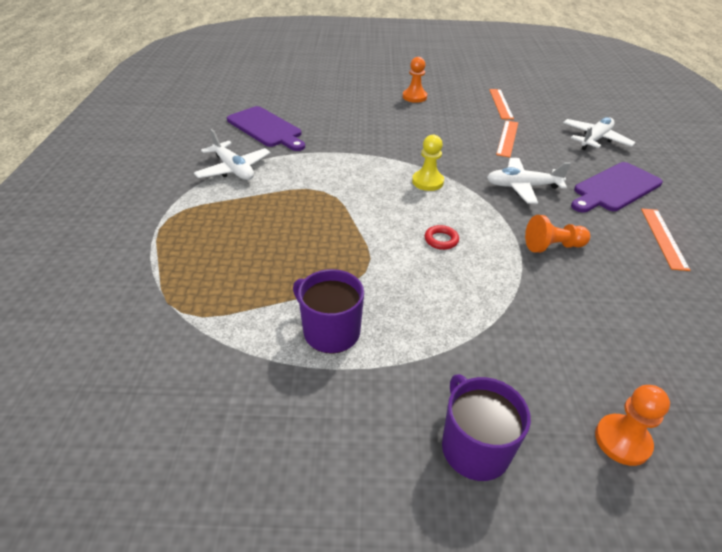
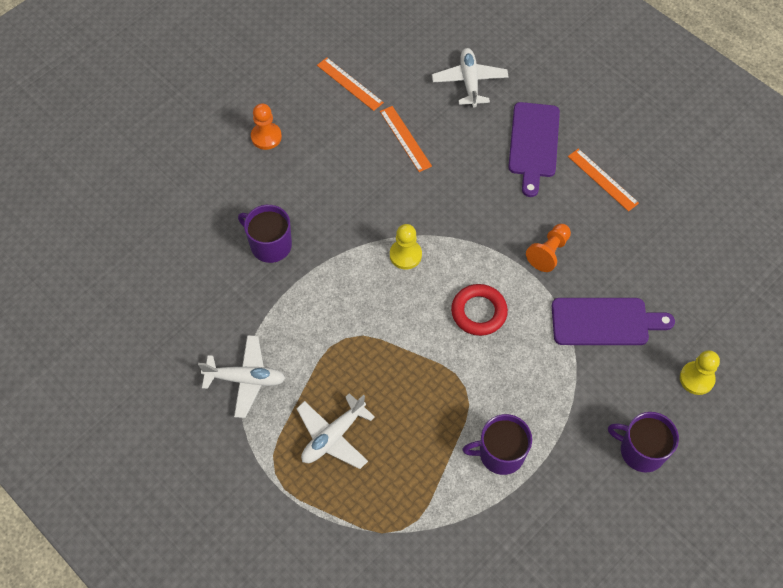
camera: 45 degrees left, 20 degrees up
purple cutting board [227,106,305,151] -> purple cutting board moved to [552,298,675,345]
red ring [425,225,459,250] -> red ring [451,284,508,336], size x1.78
white plane [487,158,571,204] -> white plane moved to [296,393,375,469]
orange pawn [595,385,670,466] -> yellow pawn [680,350,720,395]
none -> purple mug [238,205,292,263]

